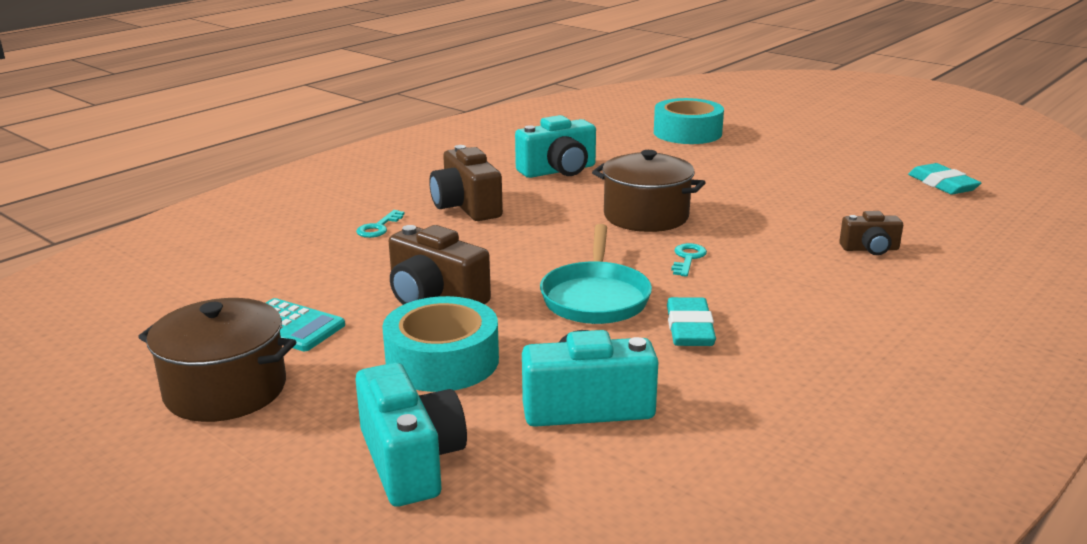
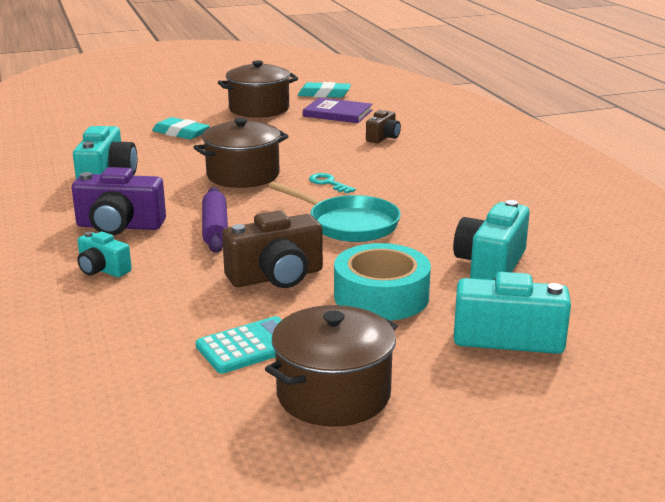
camera: 60 degrees left, 0 degrees up
turquoise key [356,210,405,238] -> turquoise camera [77,232,132,277]
brown camera [429,145,503,221] -> purple camera [72,167,166,235]
turquoise tape [654,98,724,144] -> none
turquoise eraser [667,297,716,346] -> turquoise eraser moved to [152,117,210,140]
none -> purple rolling pin [202,187,228,253]
none -> brown pot [218,60,298,118]
none -> purple book [303,98,373,123]

